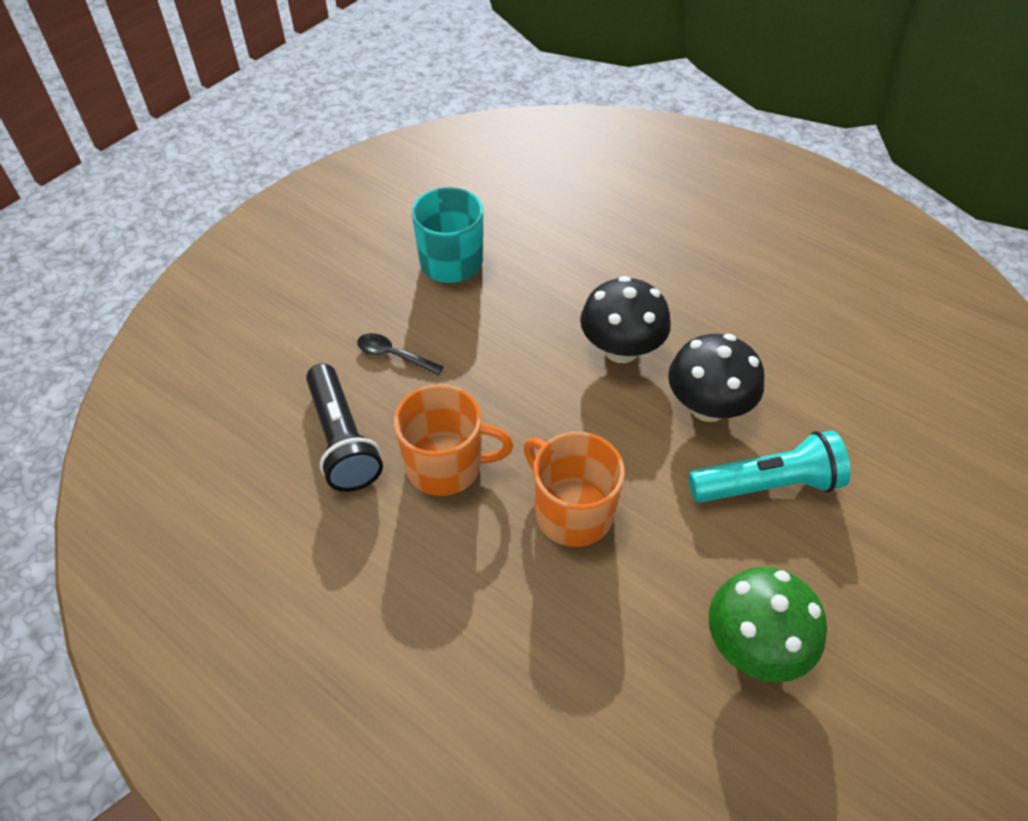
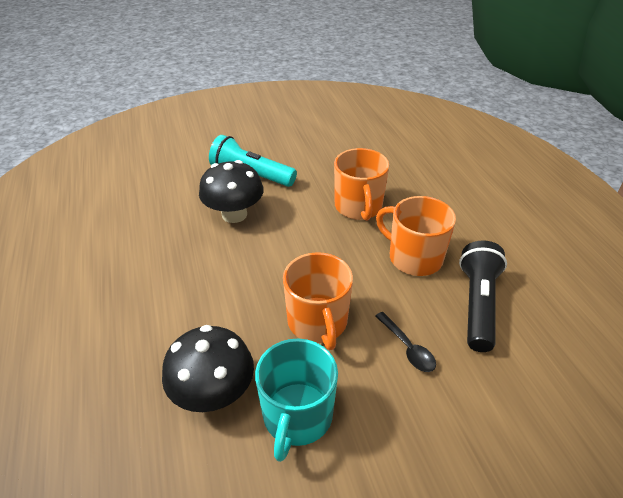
camera: 145 degrees left, 10 degrees down
black mushroom [580,276,671,363] -> black mushroom moved to [162,325,254,412]
green mushroom [709,567,827,682] -> none
none -> orange mug [283,252,353,350]

